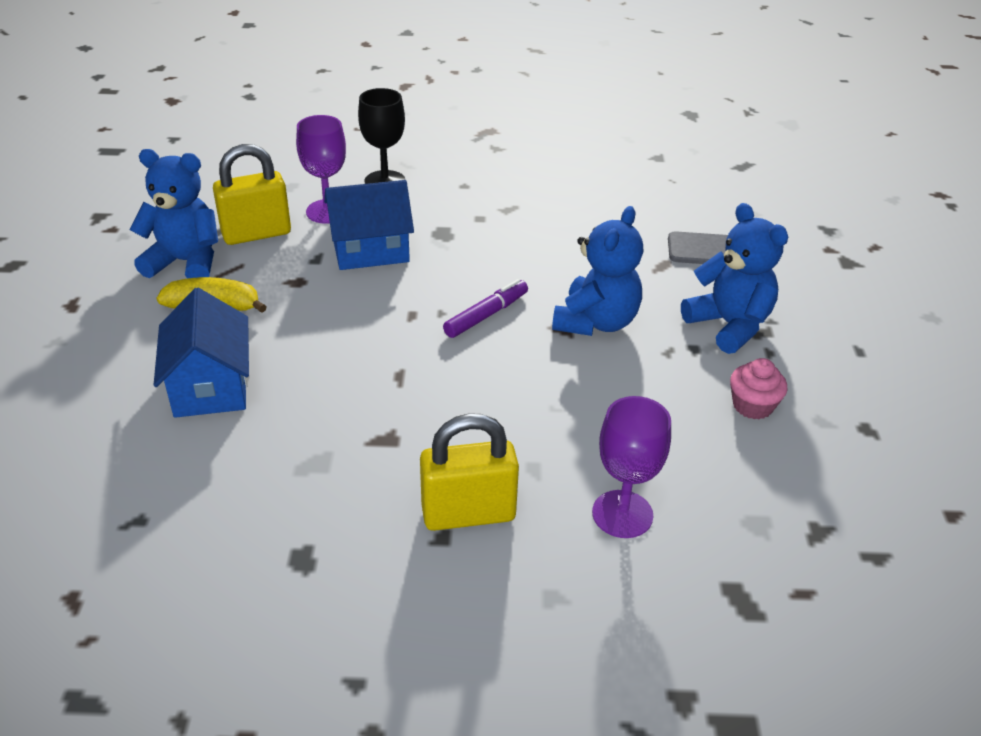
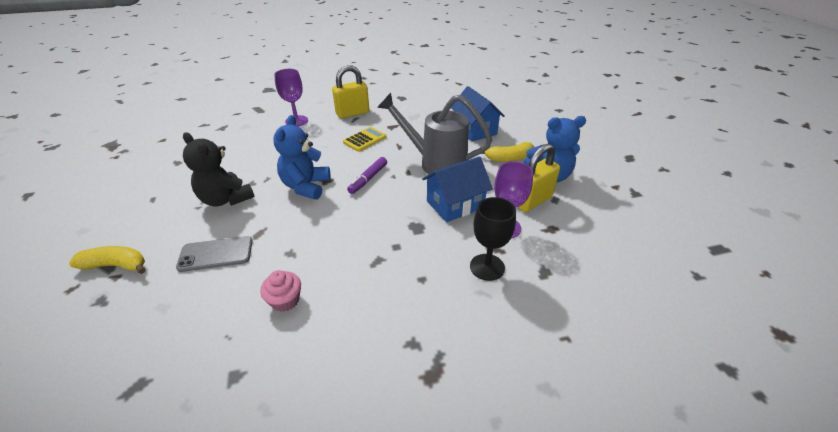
camera: 165 degrees right, 0 degrees up
blue teddy bear [681,203,788,354] -> black teddy bear [183,132,255,207]
pink cupcake [730,358,788,419] -> pink cupcake moved to [260,270,301,312]
none -> yellow banana [69,246,146,274]
none -> yellow calculator [343,127,386,152]
none -> grey watering can [377,93,492,174]

